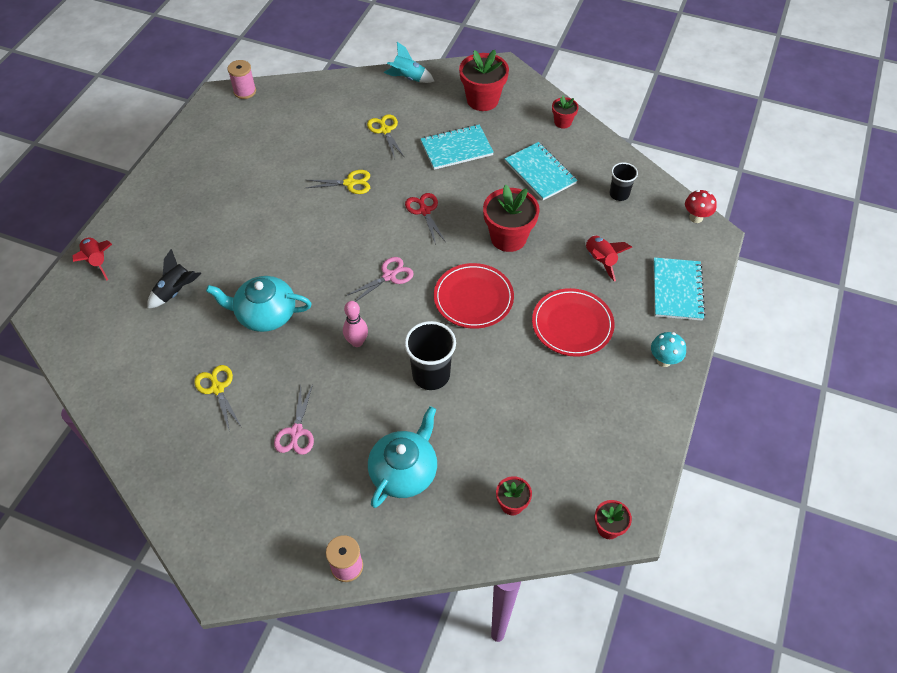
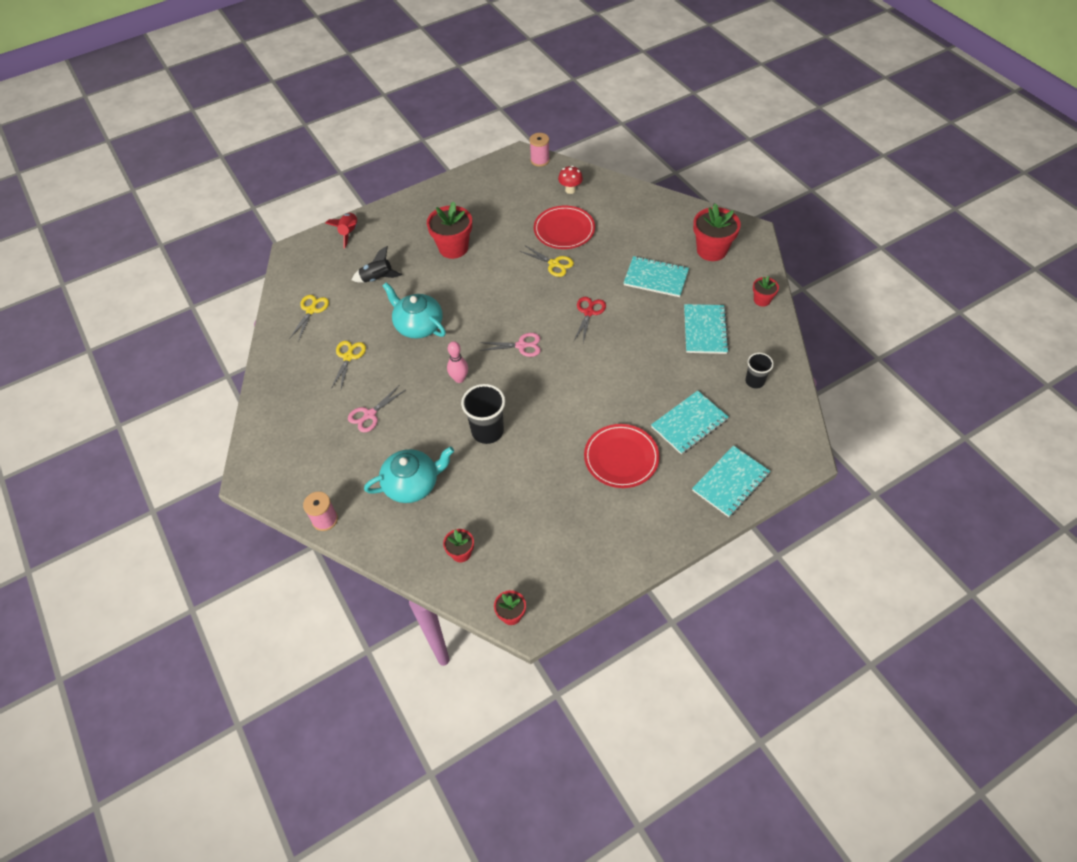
camera: 40 degrees right, 0 degrees up
yellow scissors [367,114,404,159] -> yellow scissors moved to [289,295,329,341]
turquoise rocket [384,42,434,83] -> none
red plate [434,263,514,329] -> red plate moved to [534,206,595,249]
red flower pot [483,184,540,252] -> red flower pot moved to [427,202,472,259]
red rocket [585,235,632,282] -> turquoise notebook [651,391,729,454]
turquoise mushroom [651,332,686,367] -> none
red mushroom [685,190,717,223] -> red mushroom moved to [558,165,583,194]

